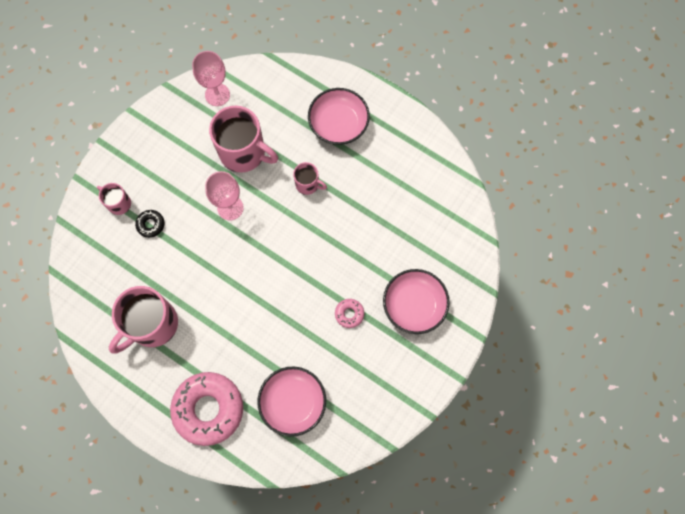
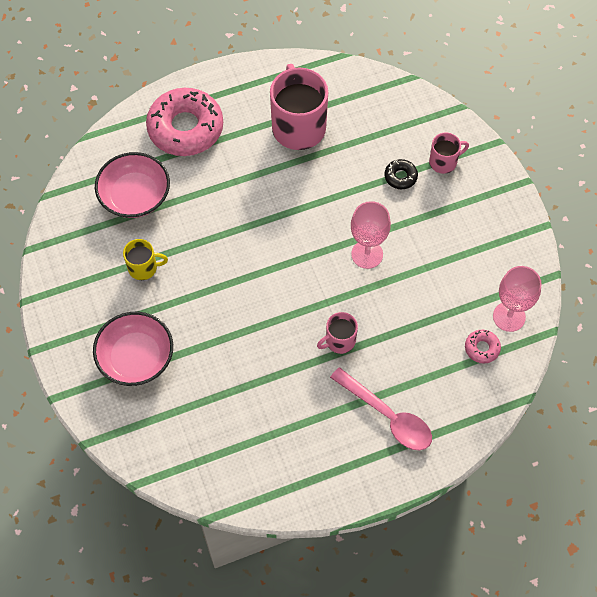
camera: 125 degrees right, 10 degrees down
pink mug [209,106,278,173] -> none
pink bowl [308,88,370,145] -> pink spoon [330,367,432,450]
pink donut [335,299,364,328] -> pink donut moved to [465,330,501,364]
none -> yellow mug [123,239,168,280]

